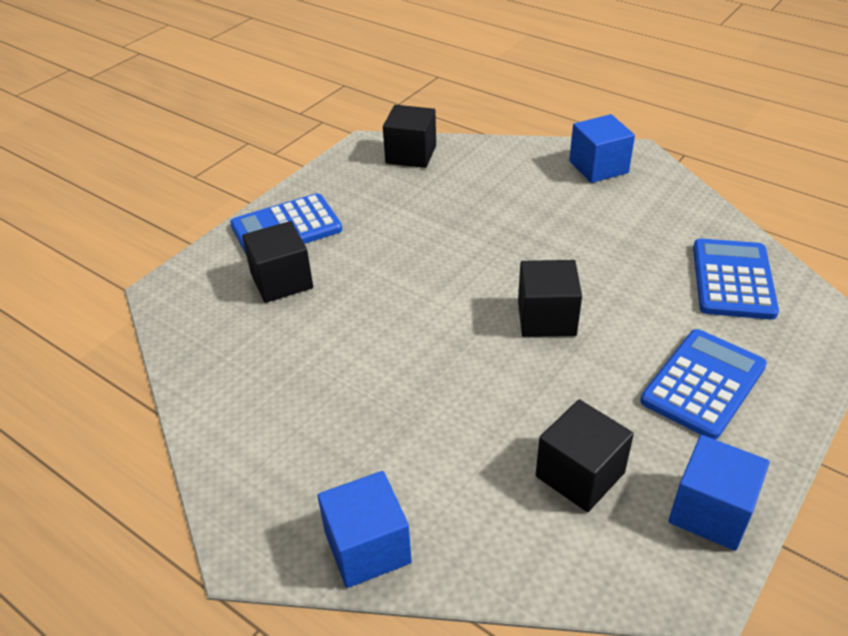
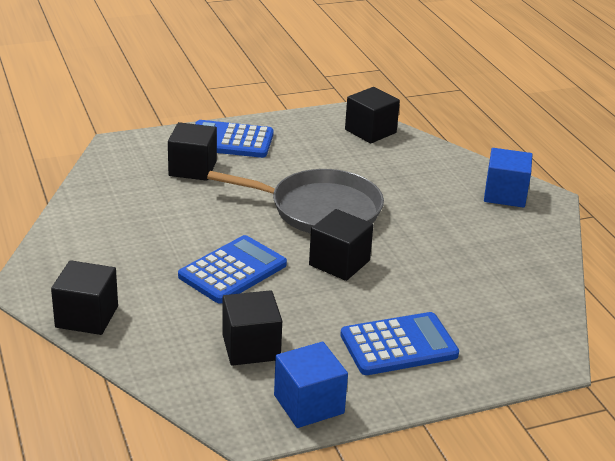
camera: 30 degrees right, 10 degrees down
blue cube [317,471,412,588] -> black cube [51,260,118,335]
blue calculator [693,239,779,320] -> blue calculator moved to [178,235,287,303]
none -> grey pan [207,169,384,234]

